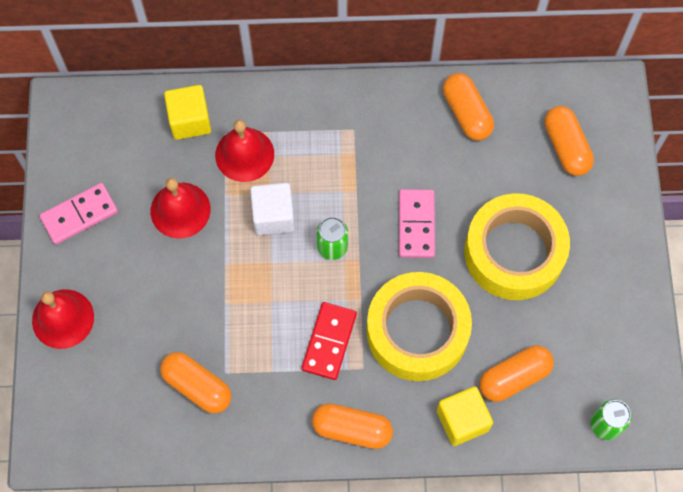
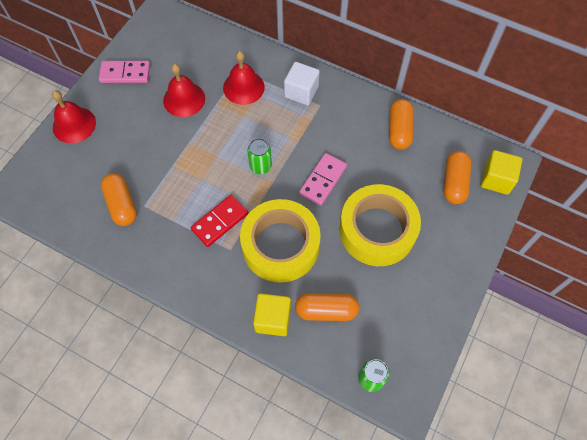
camera: 30 degrees right, 5 degrees down
yellow cube [164,85,211,140] -> yellow cube moved to [480,150,522,195]
white cube [250,183,295,235] -> white cube moved to [284,62,320,105]
orange capsule [312,403,393,449] -> none

